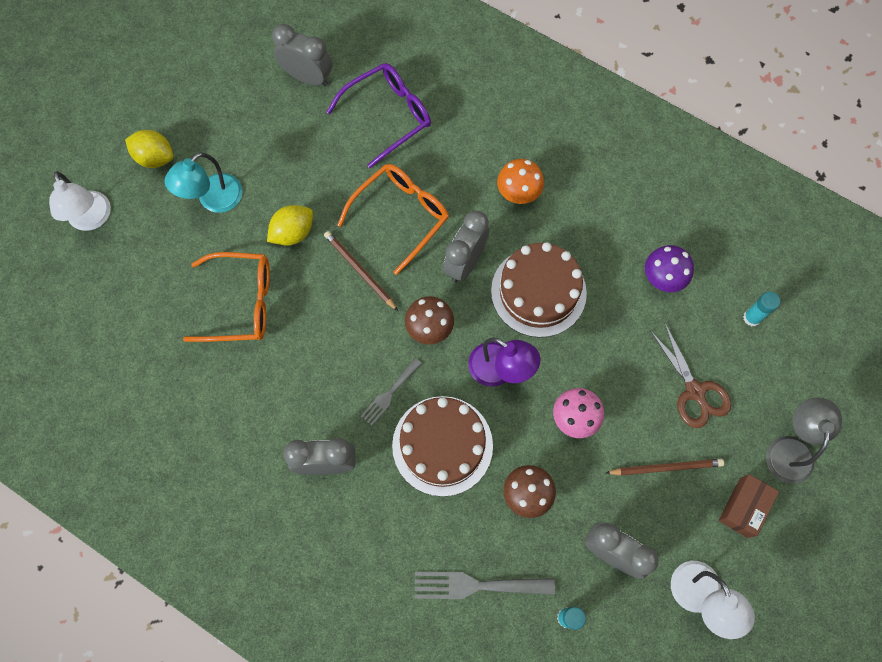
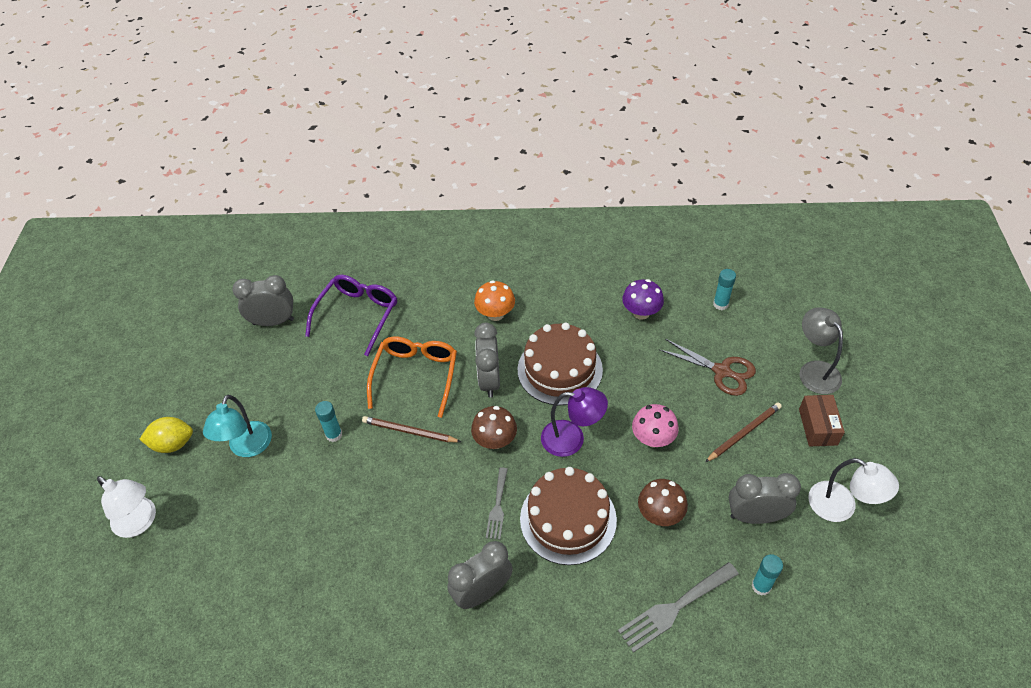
camera: 30 degrees left, 20 degrees down
orange glasses [183,252,270,342] -> none
yellow lemon [267,205,313,246] -> turquoise glue stick [315,401,342,442]

